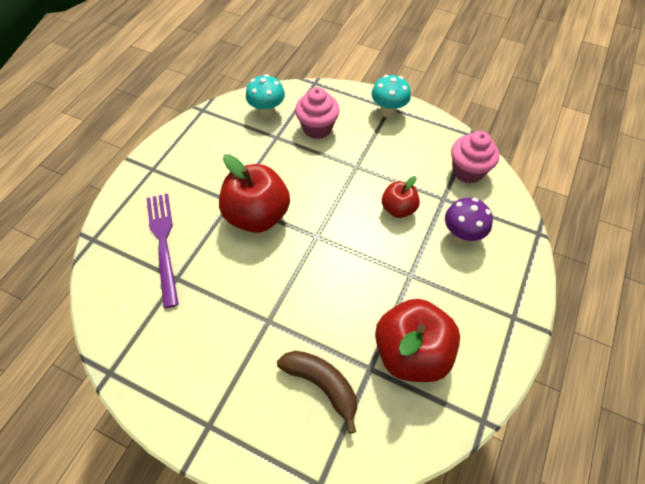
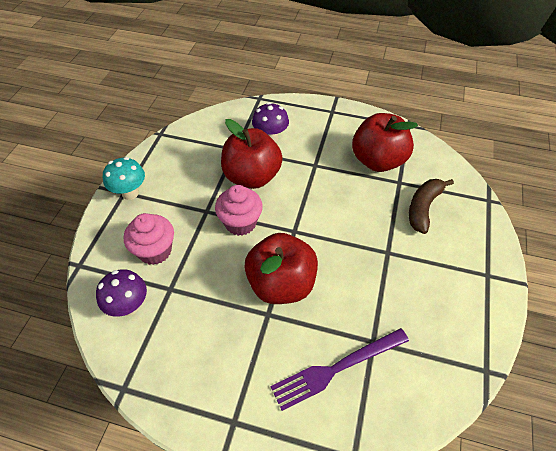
camera: 100 degrees left, 5 degrees down
turquoise mushroom [246,74,285,118] -> purple mushroom [96,269,147,317]
red apple [382,176,420,218] -> red apple [221,119,283,189], size x1.81
pink cupcake [451,131,499,183] -> pink cupcake moved to [215,185,263,236]

